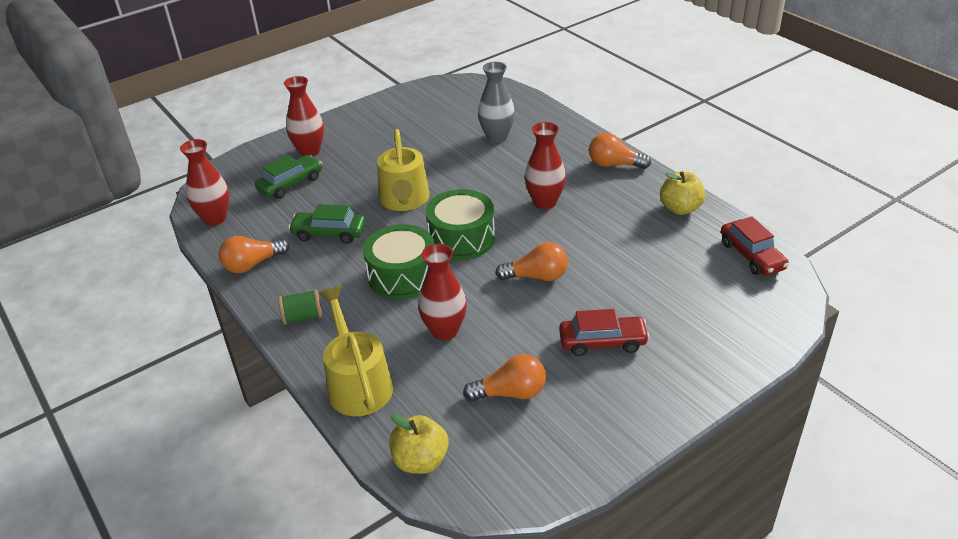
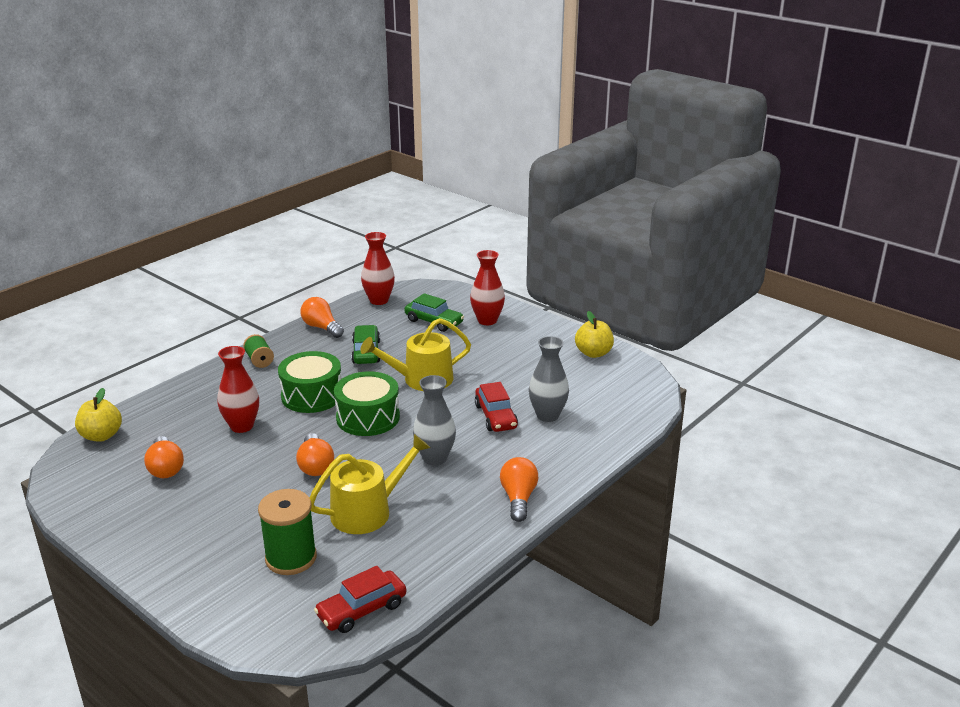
camera: 75 degrees right, 10 degrees down
yellow watering can [319,286,393,416] -> yellow watering can moved to [310,434,431,534]
red vase [525,122,566,209] -> grey vase [413,375,456,466]
red car [559,309,650,356] -> red car moved to [475,382,518,432]
yellow apple [660,171,705,215] -> yellow apple moved to [575,311,614,358]
none -> green spool [258,489,317,575]

